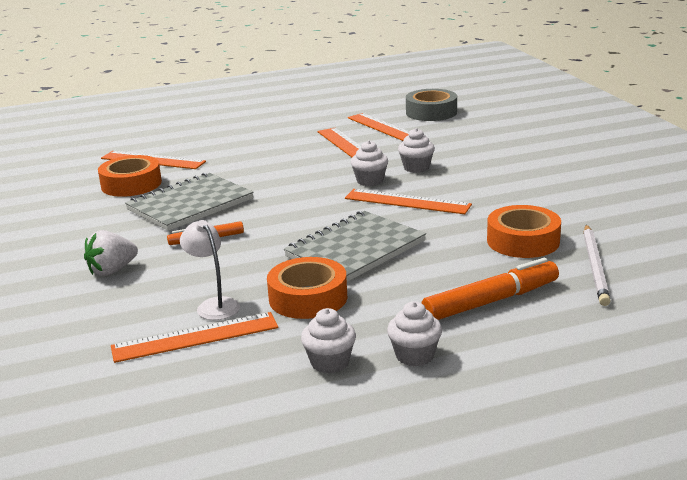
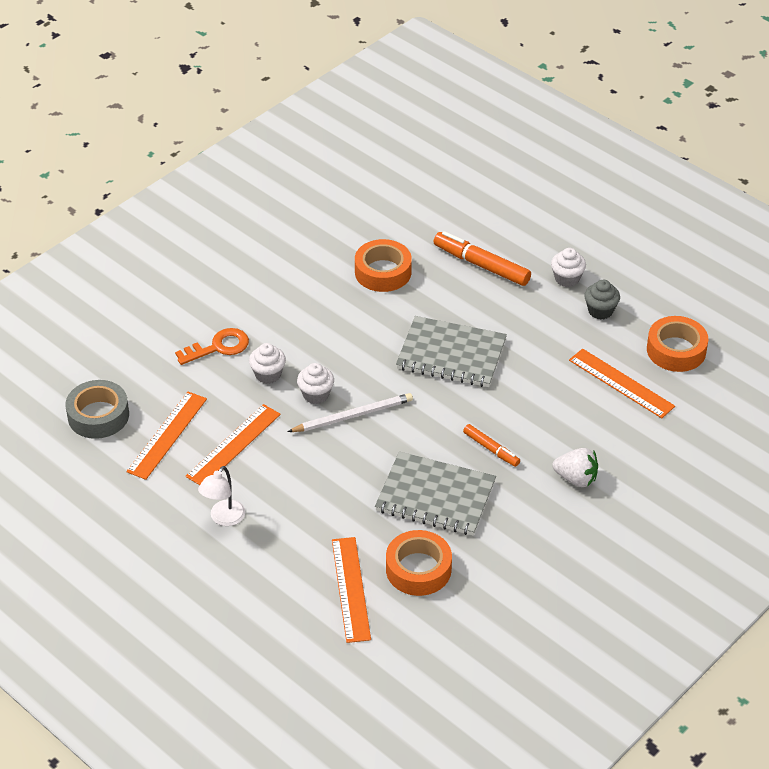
camera: 120 degrees left, 20 degrees up
white lamp [180,220,240,320] -> white lamp moved to [198,466,245,526]
orange tape [267,257,347,319] -> orange tape moved to [647,316,708,372]
white cupcake [301,308,356,374] -> grey cupcake [584,280,620,319]
orange ruler [345,189,472,214] -> none
white pencil [583,225,611,306] -> white pencil moved to [288,393,413,432]
none -> orange key [175,328,249,365]

